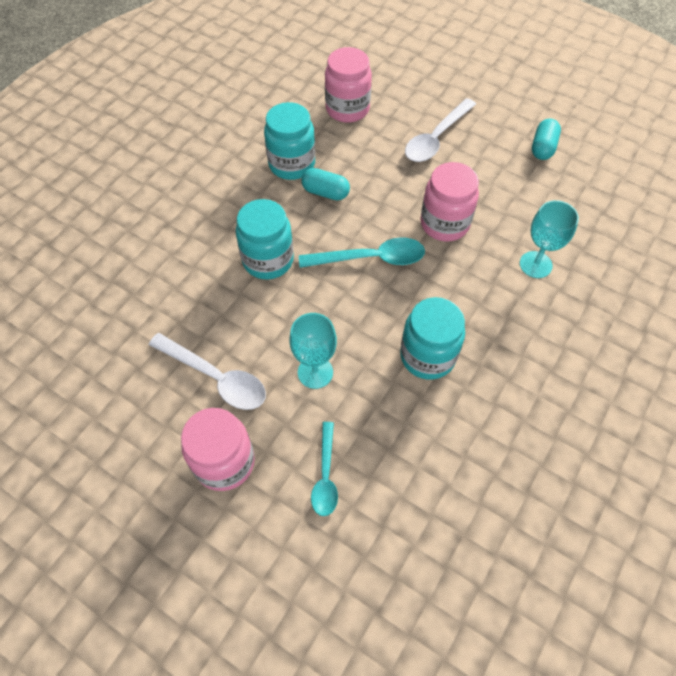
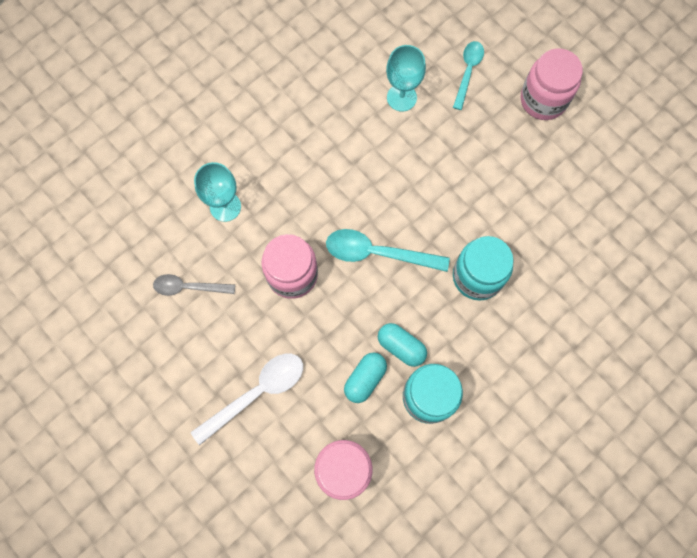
camera: 165 degrees left, 15 degrees up
white spoon [149,333,266,410] -> none
turquoise goblet [289,313,337,389] -> turquoise goblet moved to [386,45,426,112]
turquoise jar [400,297,465,380] -> none
turquoise capsule [532,119,561,160] -> turquoise capsule moved to [344,352,387,403]
none -> grey spoon [153,274,235,296]

